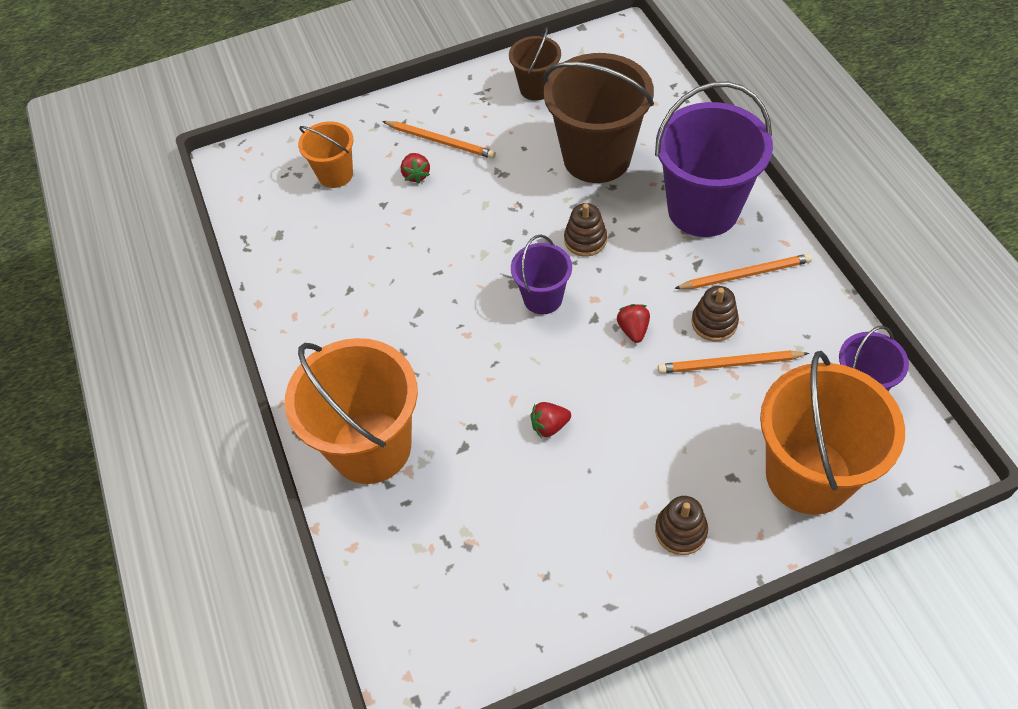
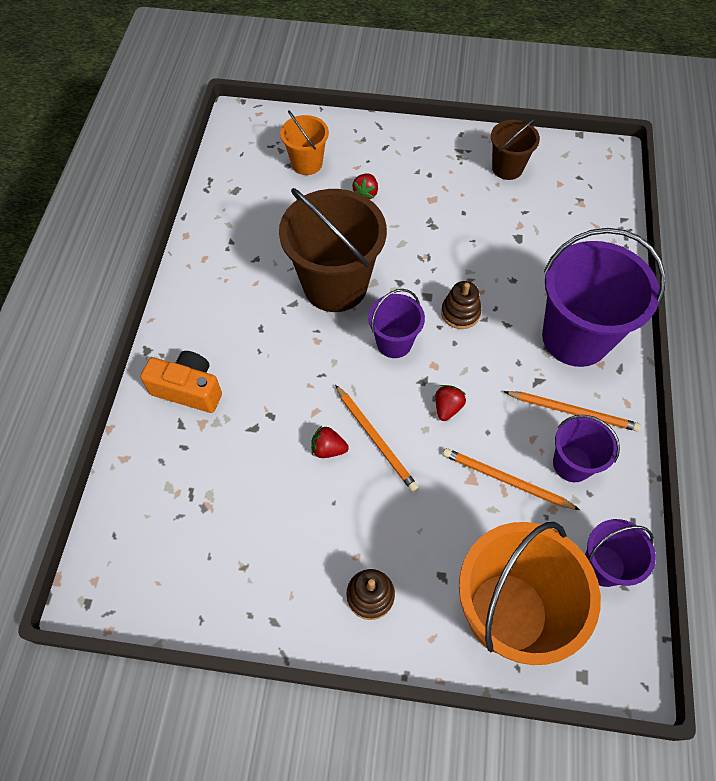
camera: 25 degrees right, 5 degrees up
orange bucket [285,338,418,484] -> orange camera [140,351,222,413]
orange pencil [382,121,496,159] -> orange pencil moved to [335,385,418,492]
brown bucket [544,53,654,183] -> brown bucket moved to [279,188,387,312]
brown stacking toy [691,286,739,341] -> none
none -> purple bucket [553,415,620,482]

